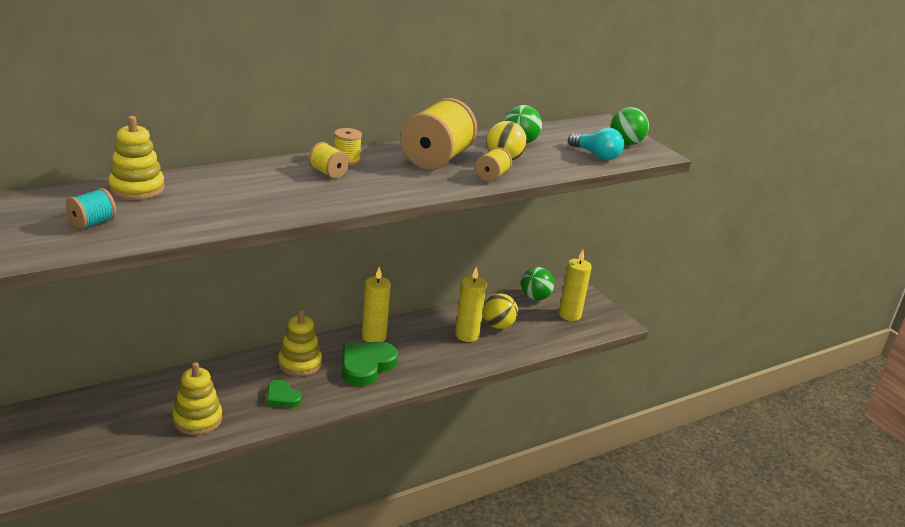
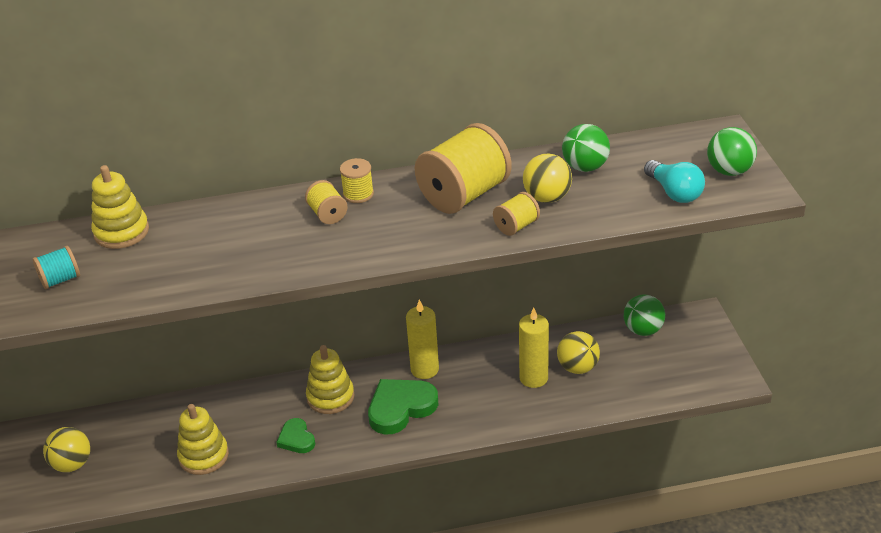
camera: 25 degrees right, 10 degrees up
yellow candle [559,250,592,321] -> none
none -> yellow ball [43,427,90,472]

